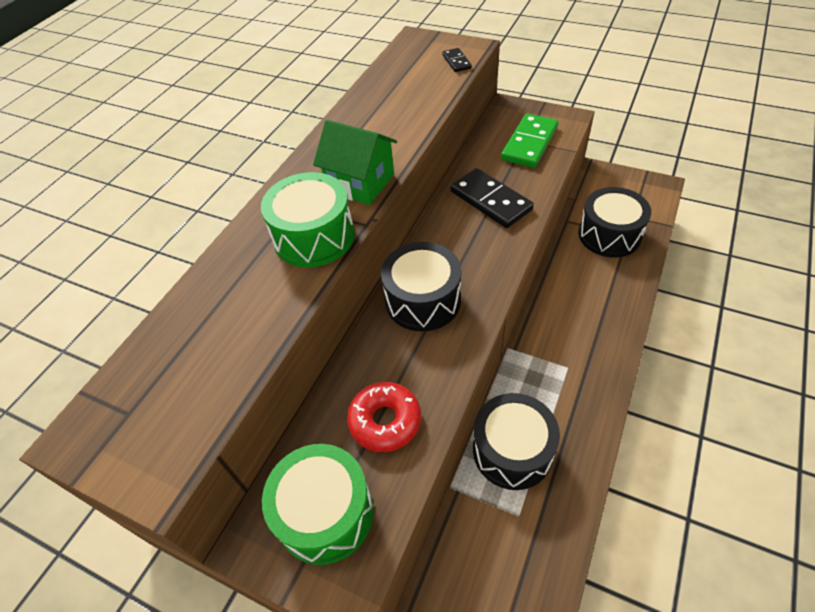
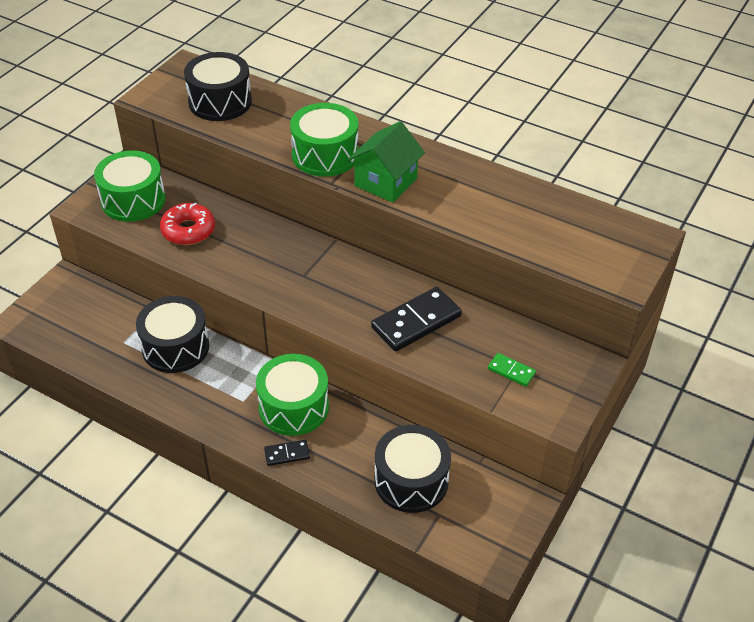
camera: 90 degrees right, 5 degrees down
black drum [381,242,461,331] -> black drum moved to [184,52,252,121]
black domino [442,48,472,72] -> black domino moved to [264,440,310,466]
green domino [501,114,558,168] -> green domino [488,353,536,387], size x0.50
none -> green drum [256,354,329,436]

